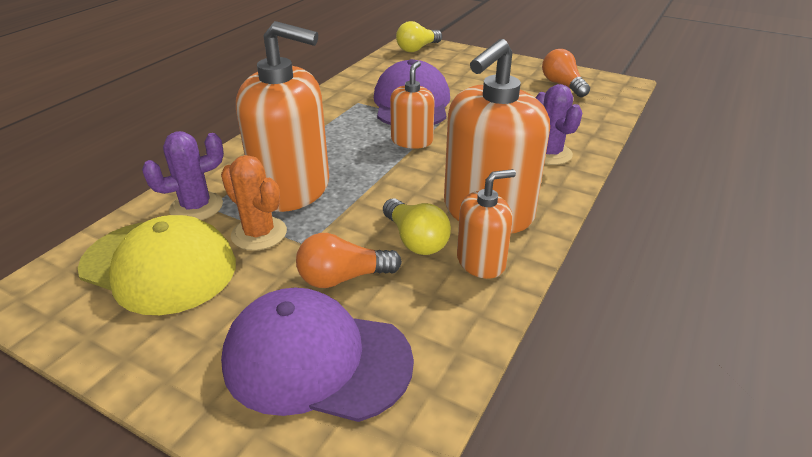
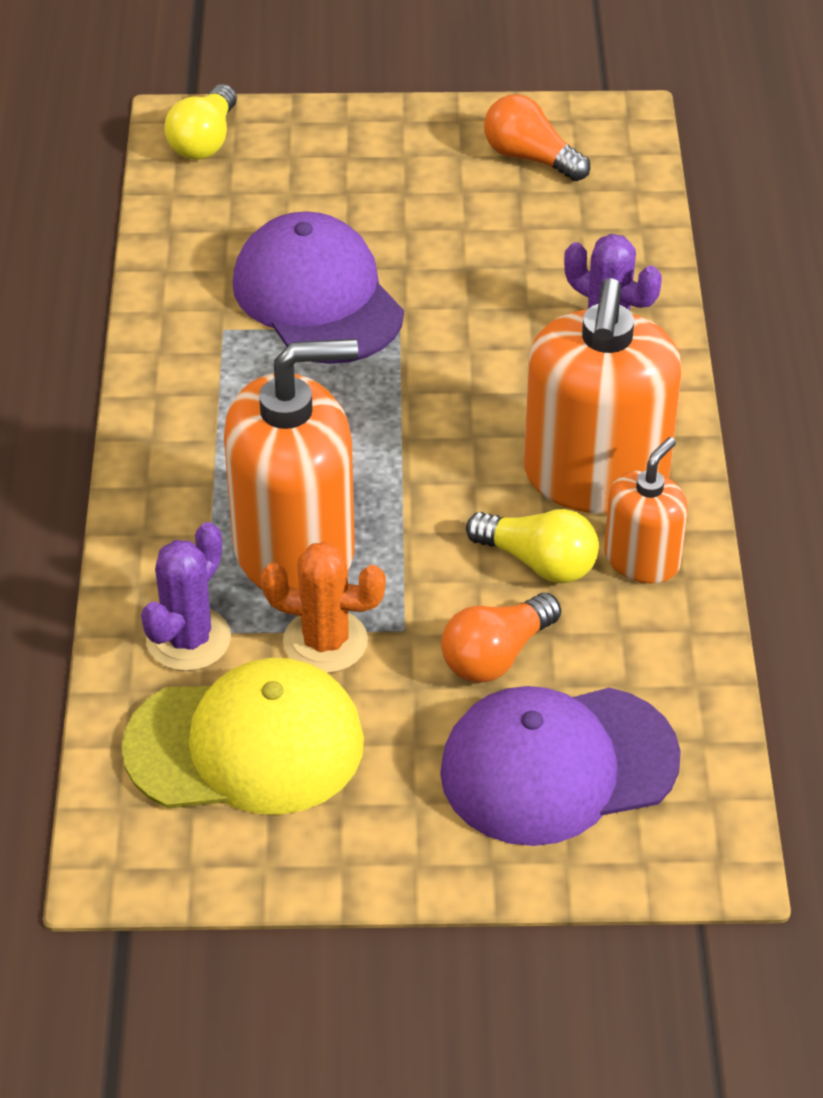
camera: 30 degrees left, 10 degrees up
orange soap dispenser [390,61,435,149] -> none

